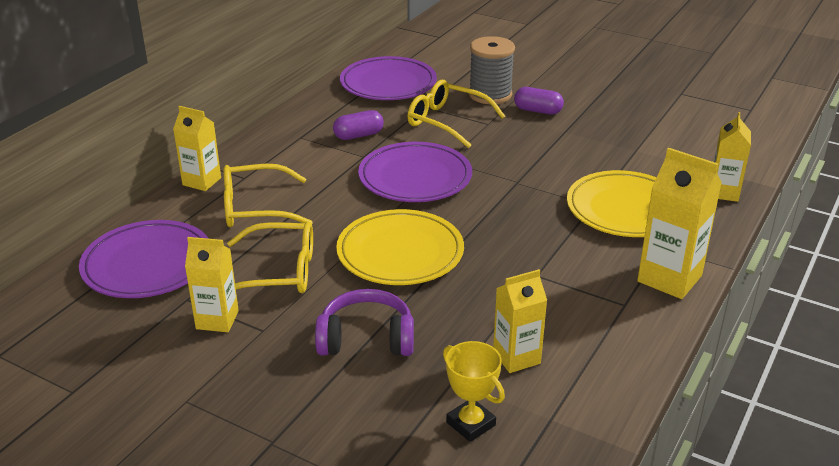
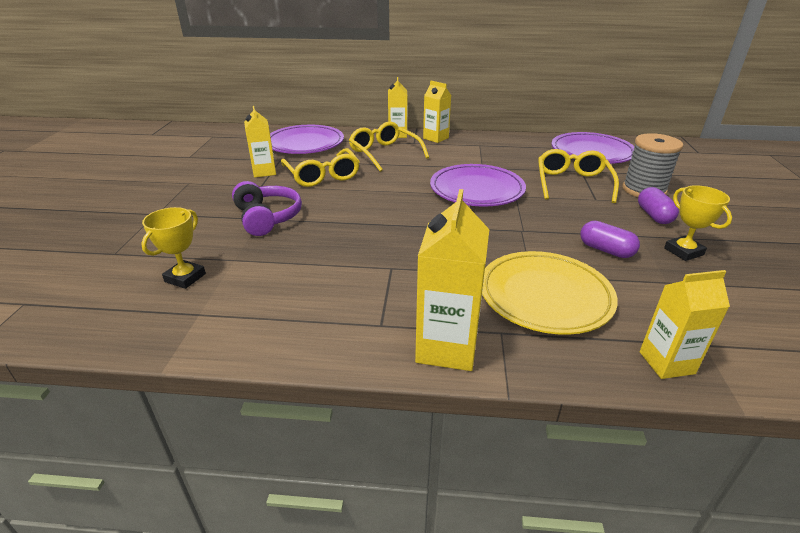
camera: 65 degrees right, 0 degrees up
purple capsule [333,110,384,140] -> purple capsule moved to [581,221,640,258]
yellow plate [336,209,464,285] -> none
yellow carton [493,269,547,373] -> yellow carton moved to [423,81,451,143]
none -> yellow trophy [664,185,732,261]

